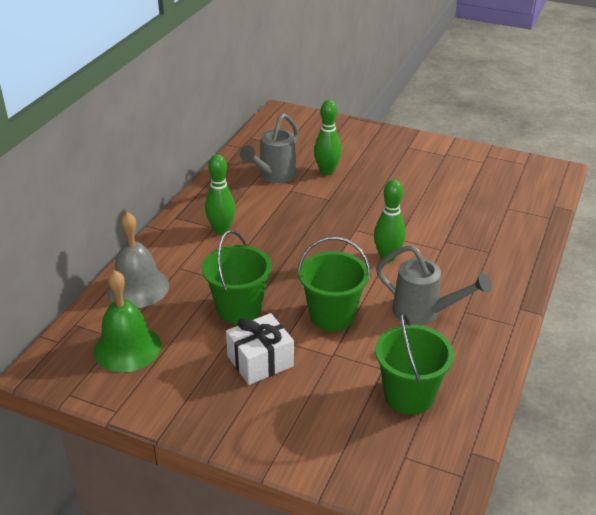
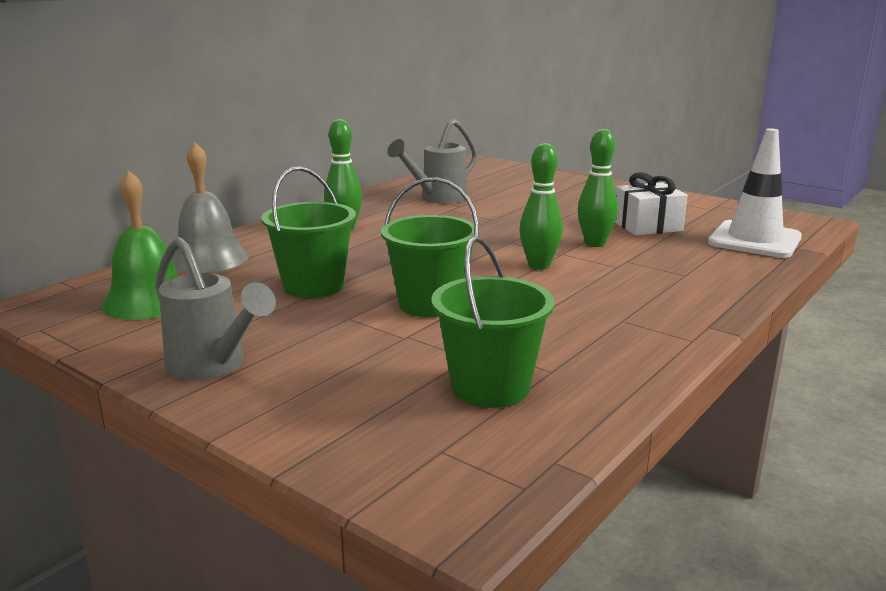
camera: 15 degrees right, 15 degrees down
white gift [226,313,294,385] -> white gift moved to [615,172,688,236]
green bowling pin [314,100,342,175] -> green bowling pin moved to [578,129,618,247]
grey watering can [376,245,491,325] -> grey watering can moved to [156,237,276,381]
none -> white traffic cone [708,128,802,258]

